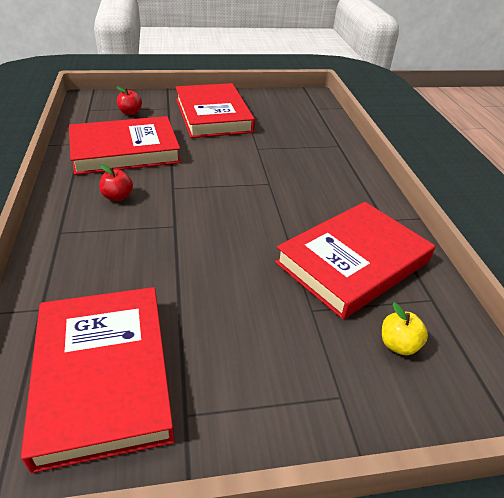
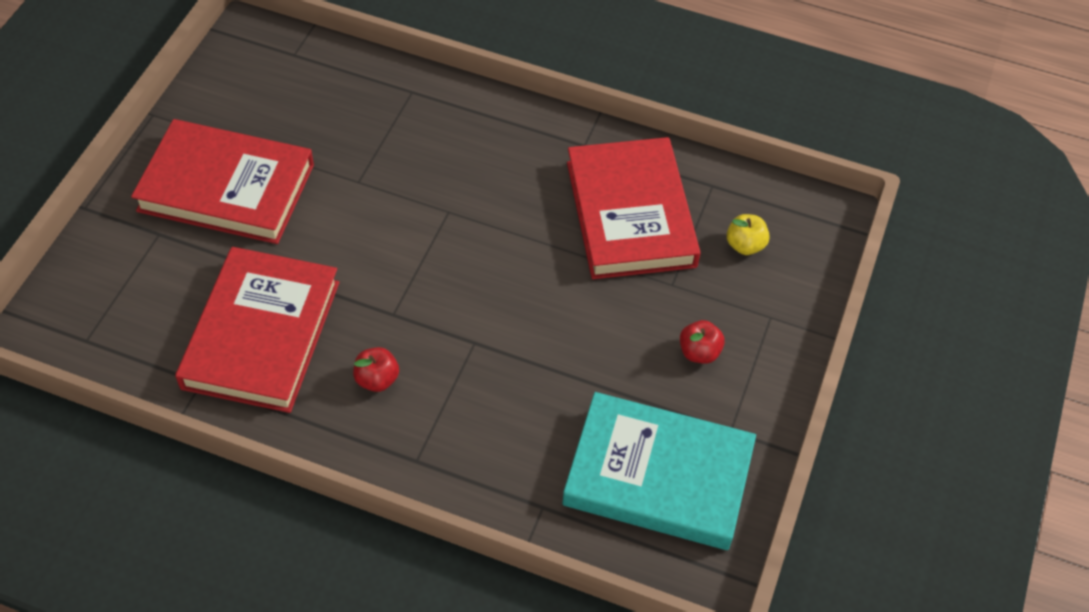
camera: 60 degrees left, 15 degrees up
red book [21,287,175,473] -> turquoise book [562,392,756,550]
red apple [116,86,142,115] -> red apple moved to [680,320,725,364]

